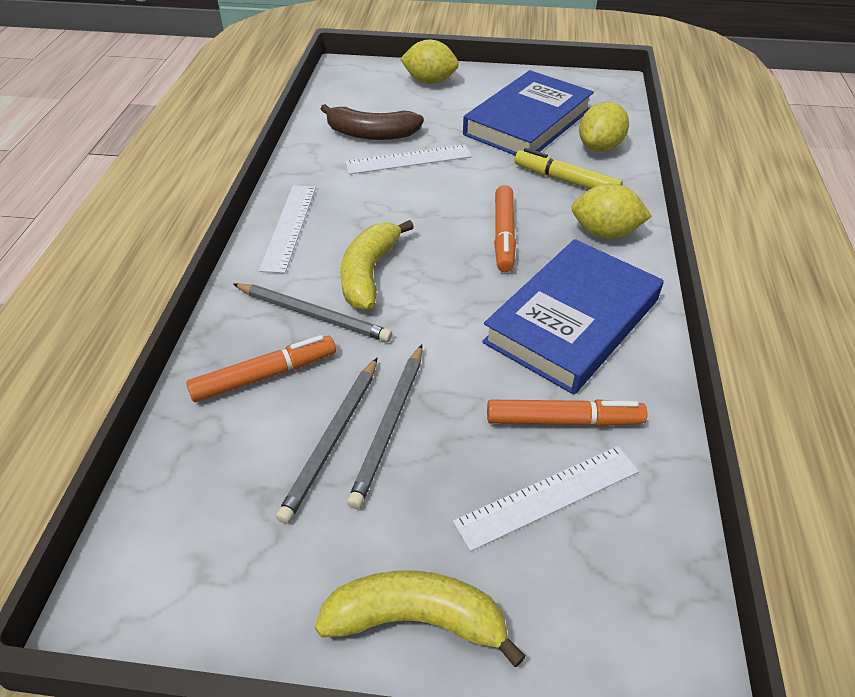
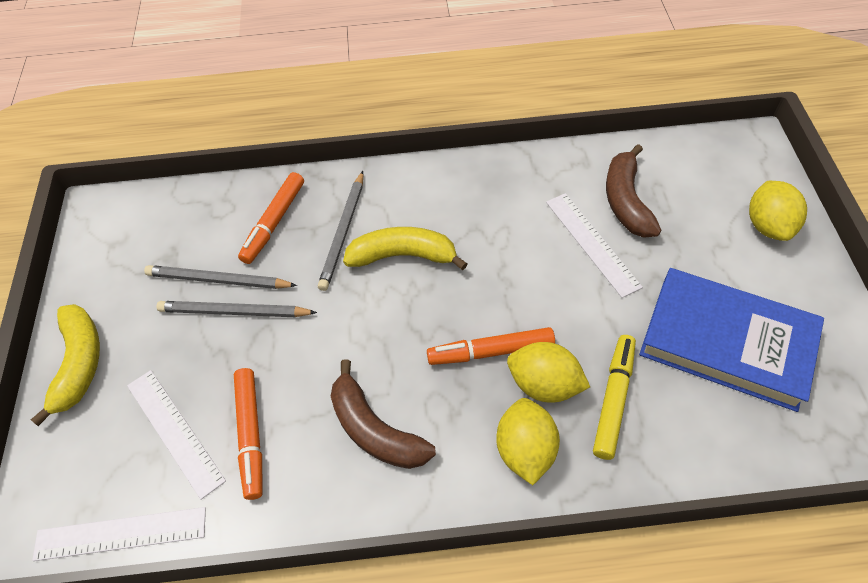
camera: 80 degrees right, 10 degrees up
orange marker [186,335,336,402] -> orange marker turned 60 degrees clockwise [238,172,304,264]
white ruler [259,185,316,273] -> white ruler moved to [32,507,206,561]
blue book [482,239,664,395] -> brown banana [331,359,436,469]
yellow lemon [579,101,629,152] -> yellow lemon moved to [507,342,590,402]

